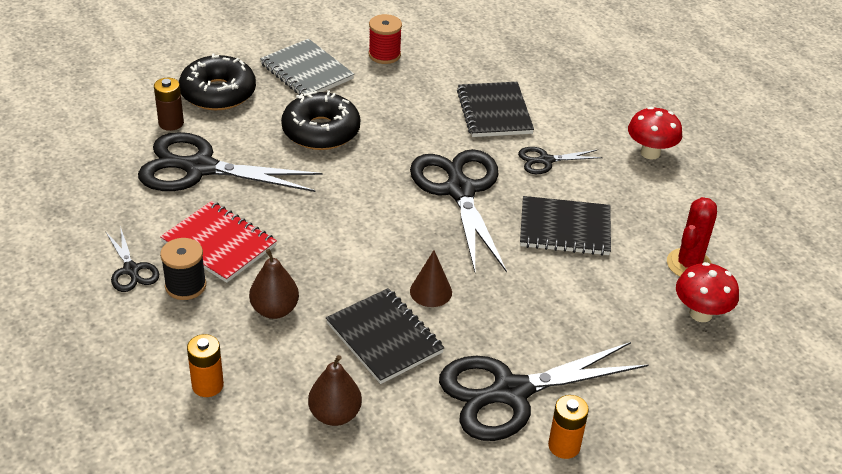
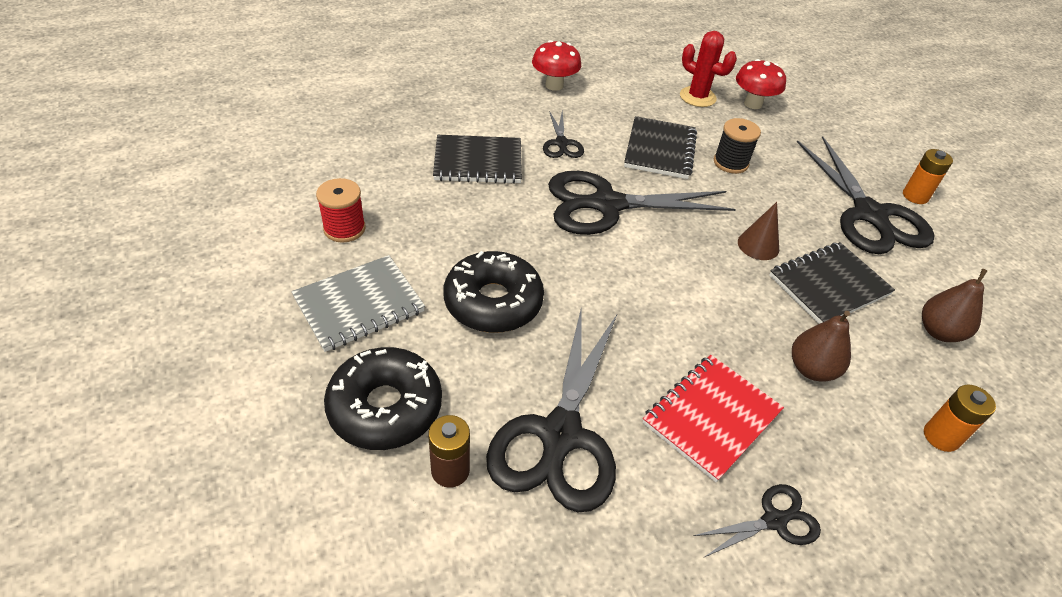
camera: 85 degrees left, 5 degrees up
black spool [160,238,206,300] -> black spool moved to [714,118,761,174]

